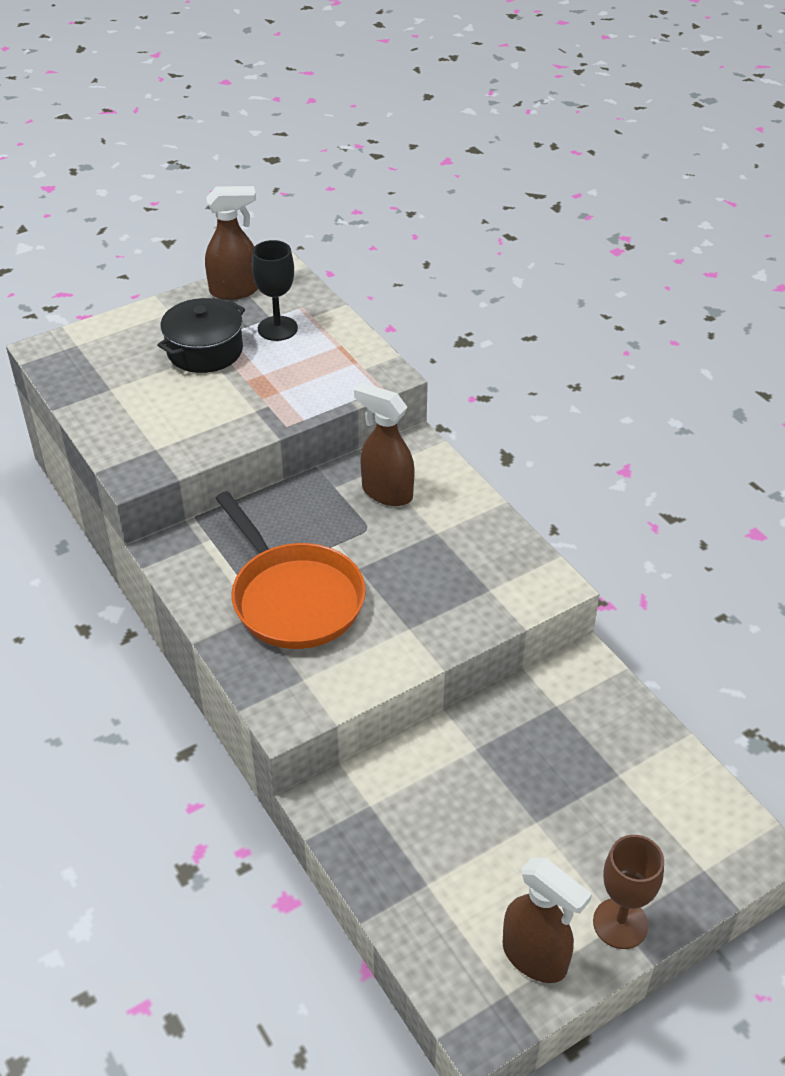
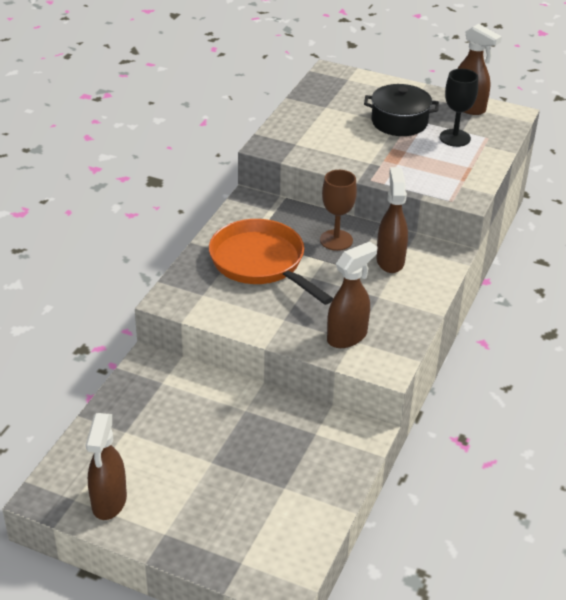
camera: 55 degrees right, 5 degrees down
orange pan [215,491,366,649] -> orange pan turned 120 degrees clockwise [209,219,333,305]
brown goblet [593,835,664,949] -> brown goblet moved to [320,170,357,251]
none -> brown spray bottle [327,241,377,348]

